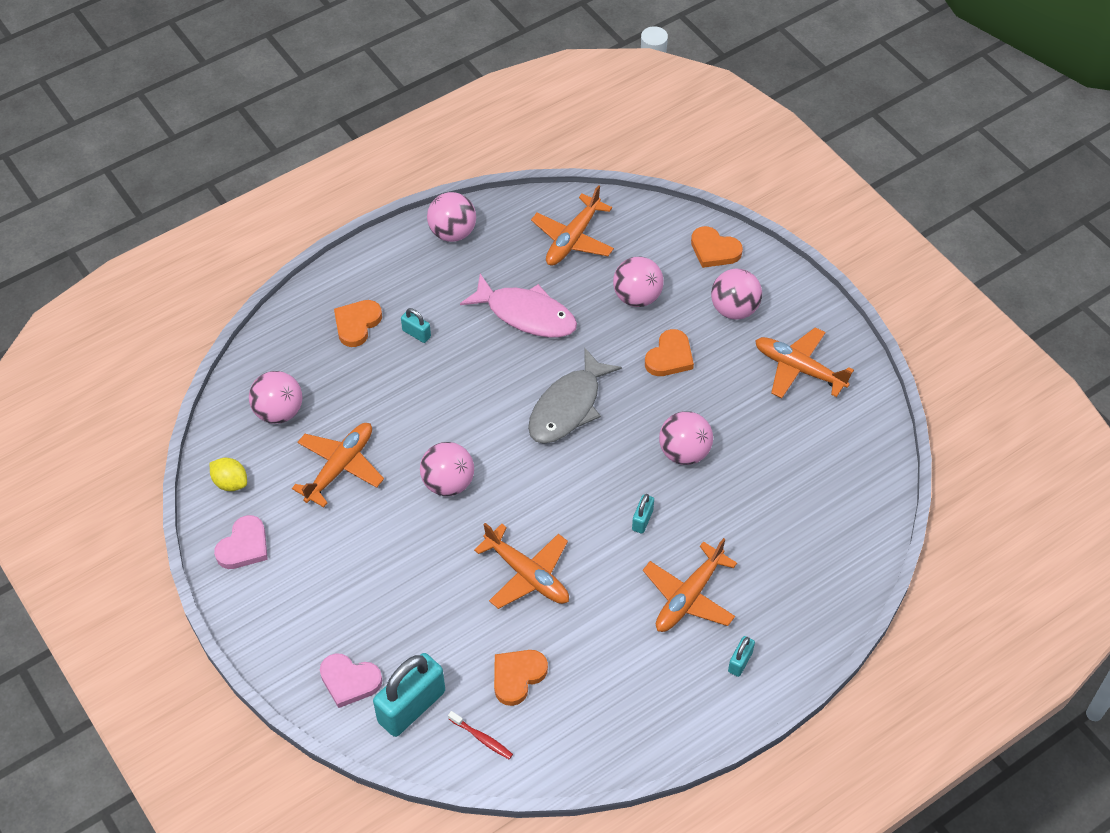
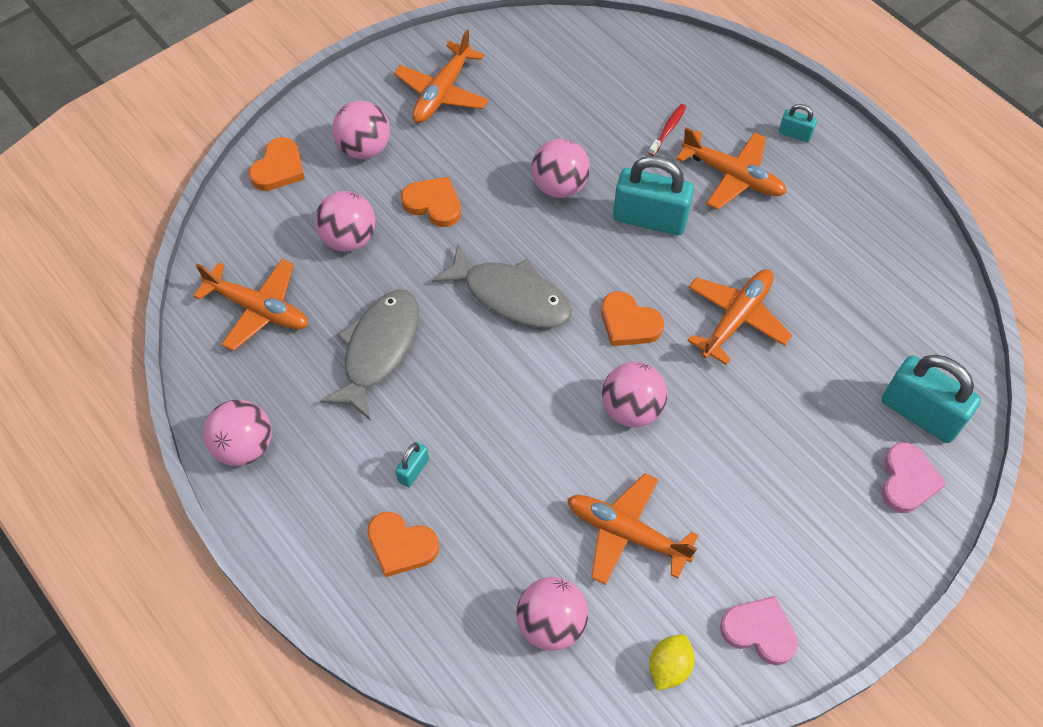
camera: 95 degrees left, 5 degrees up
red toothbrush [448,711,513,759] -> red toothbrush moved to [649,104,686,156]
pink fish [460,274,577,337] -> grey fish [320,290,419,421]
orange heart [494,650,548,706] -> orange heart moved to [601,291,664,346]
turquoise padlock [632,494,654,533] -> turquoise padlock [613,156,694,235], size x2.13

